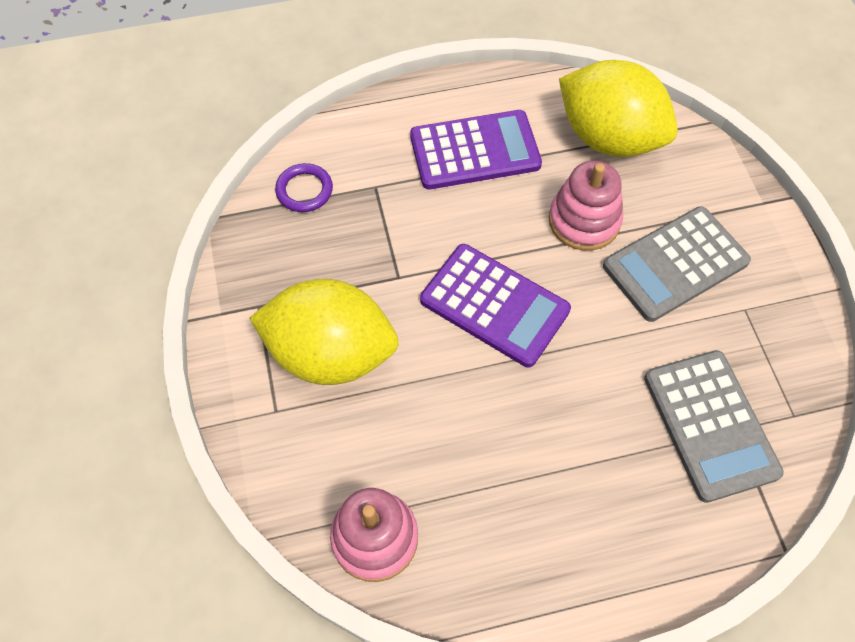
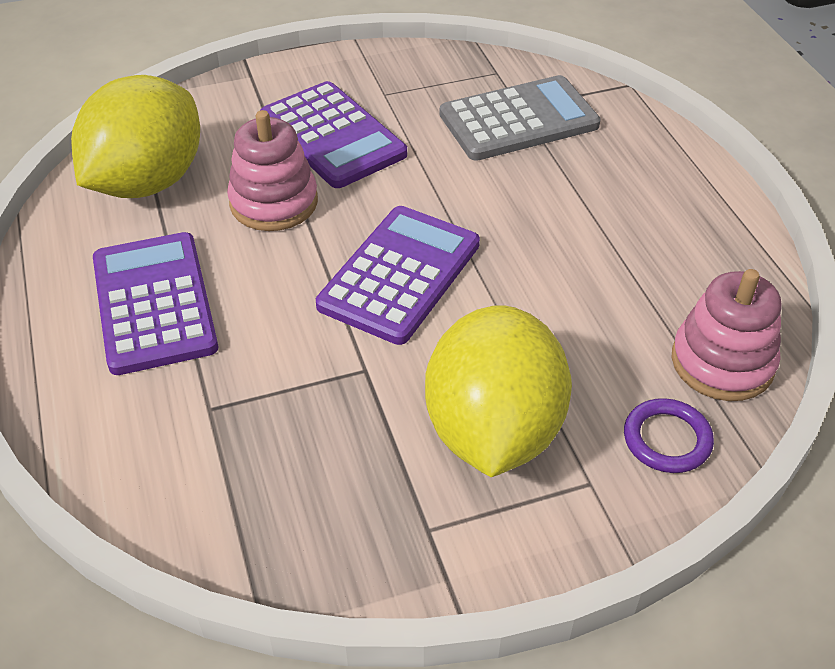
camera: 95 degrees left, 15 degrees down
purple ring [275,163,333,212] -> purple ring moved to [624,398,714,473]
grey calculator [603,206,751,322] -> purple calculator [260,81,407,188]

